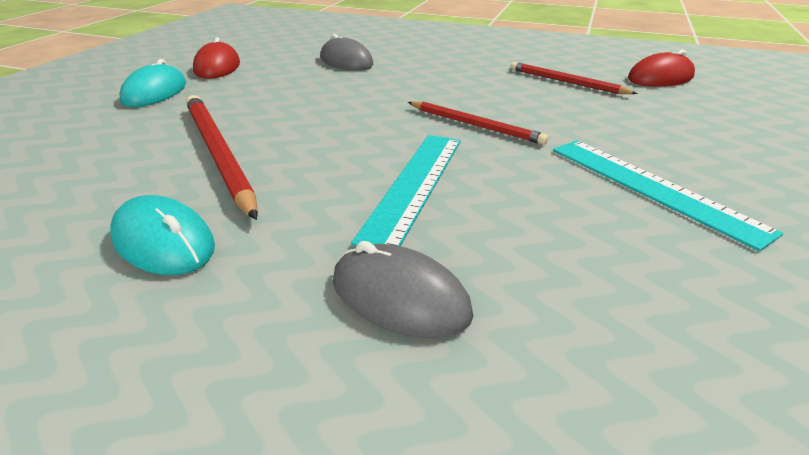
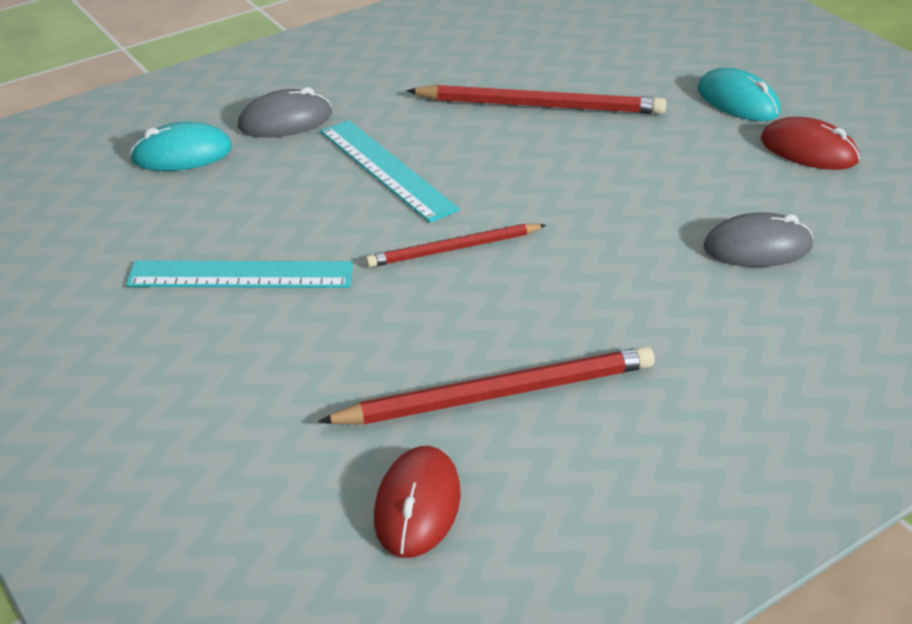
camera: 125 degrees right, 5 degrees up
turquoise mouse [110,195,215,275] -> turquoise mouse moved to [130,122,232,171]
red pencil [510,62,638,94] -> red pencil [318,346,654,424], size x1.59

